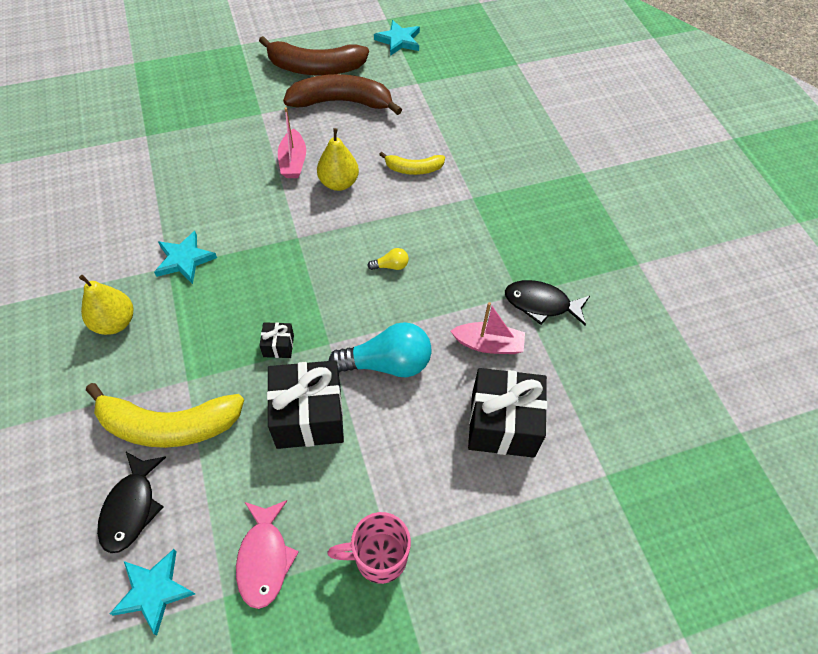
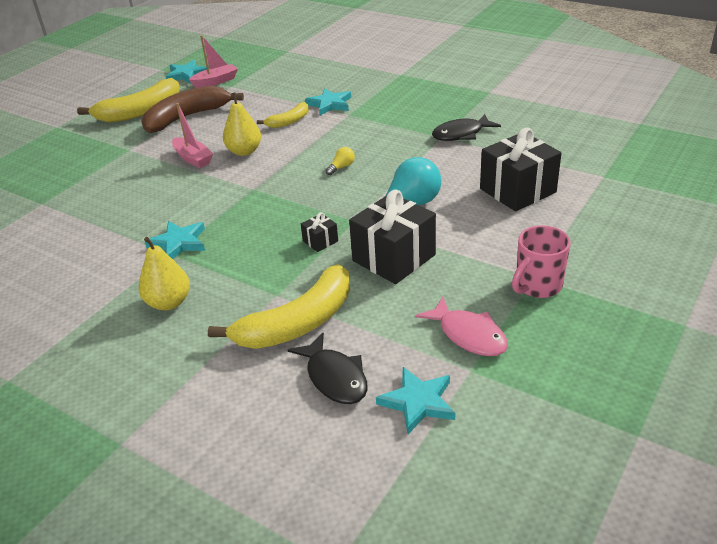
camera: 35 degrees left, 20 degrees down
brown banana [259,36,369,75] -> yellow banana [77,78,180,123]
pink boat [451,302,525,354] -> pink boat moved to [189,35,238,88]
none -> turquoise star [305,88,351,115]

